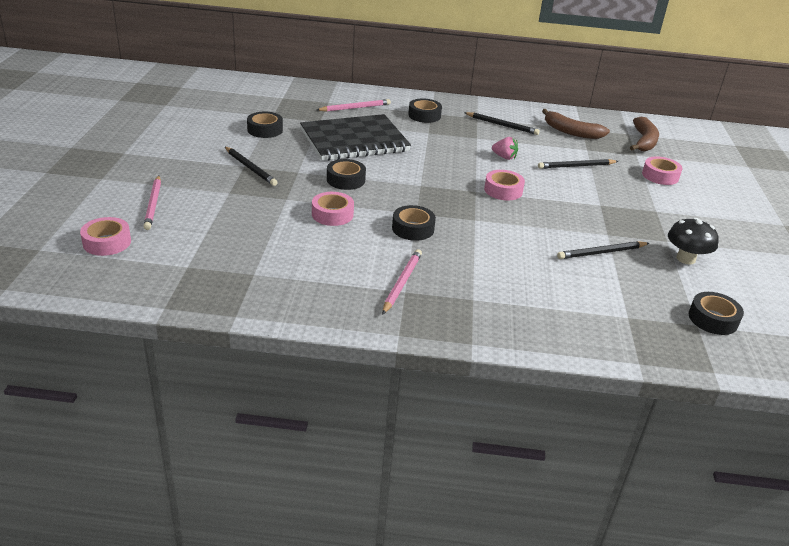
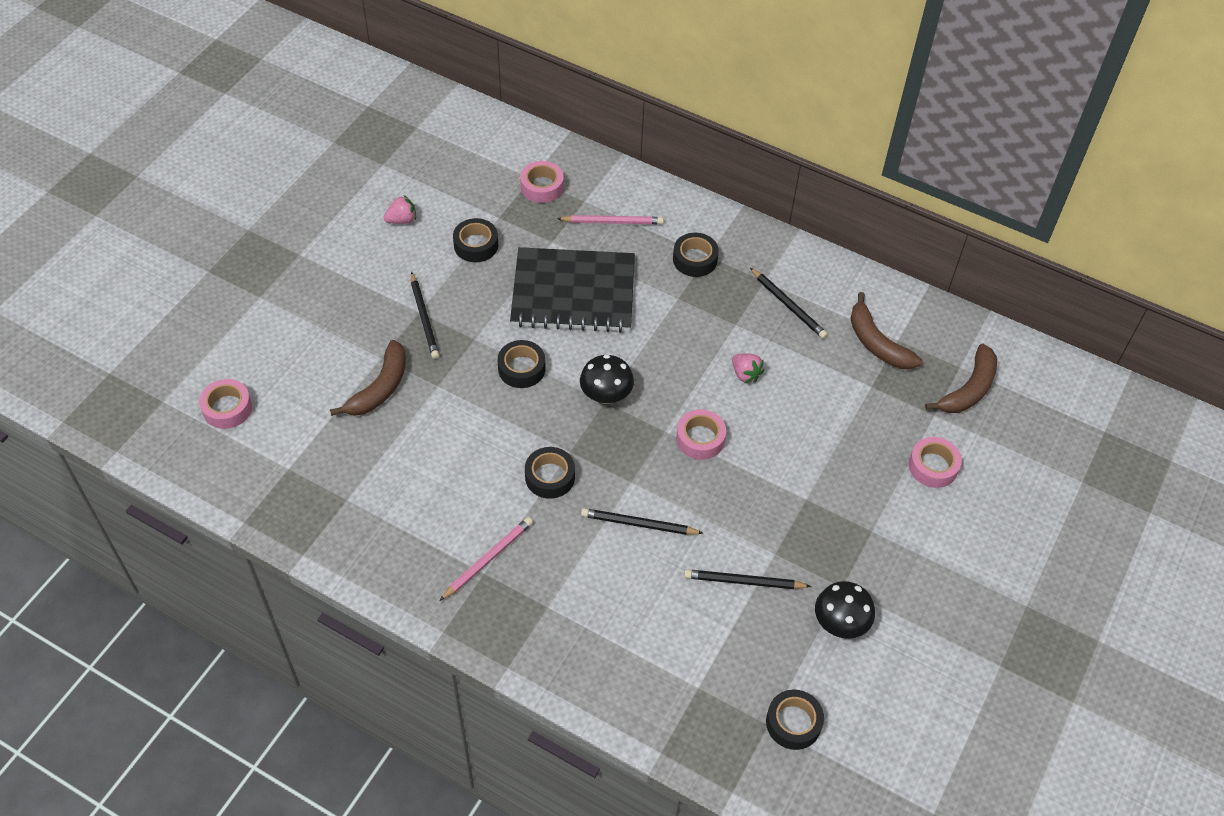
camera: 25 degrees right, 20 degrees up
pink pencil [143,176,161,230] -> none
pink tape [312,192,354,226] -> pink tape moved to [520,161,564,203]
black pencil [538,159,619,169] -> black pencil moved to [581,508,703,535]
none -> brown banana [330,340,406,416]
none -> pink strawberry [384,195,416,224]
none -> black mushroom [580,354,634,404]

